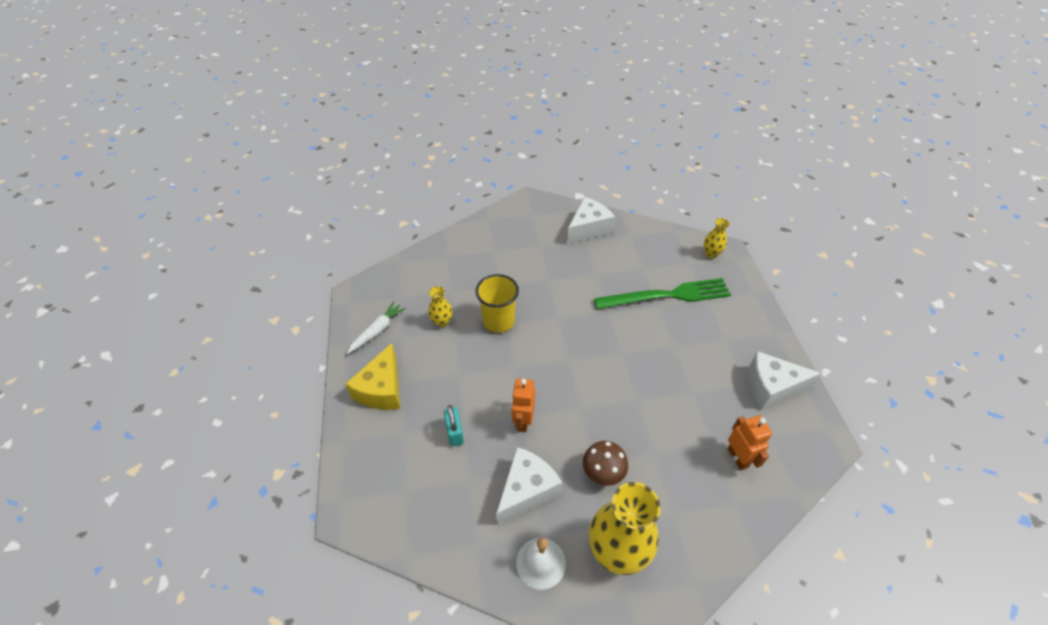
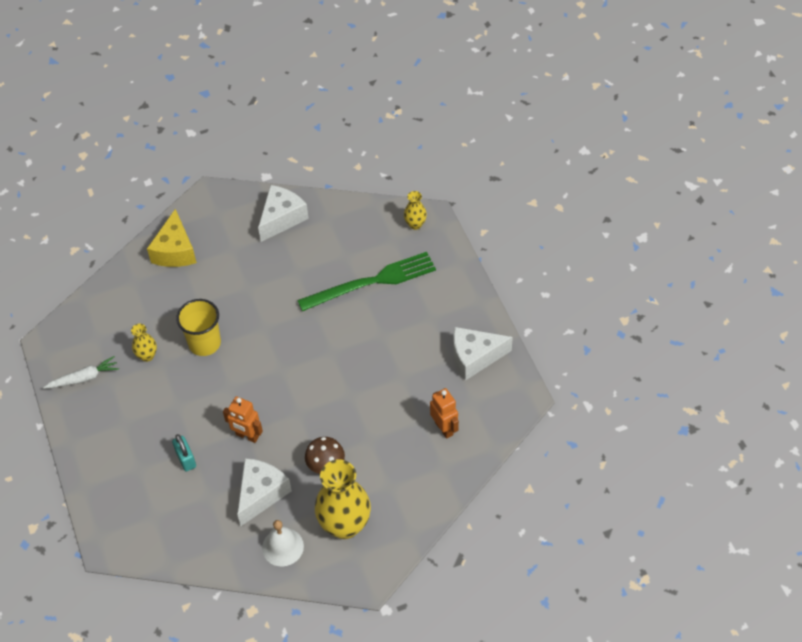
camera: 10 degrees left, 5 degrees up
yellow cheese [345,343,400,410] -> yellow cheese moved to [147,209,197,267]
white carrot [347,301,406,354] -> white carrot turned 45 degrees clockwise [43,356,119,389]
orange robot [512,378,535,432] -> orange robot turned 60 degrees counterclockwise [223,396,263,443]

